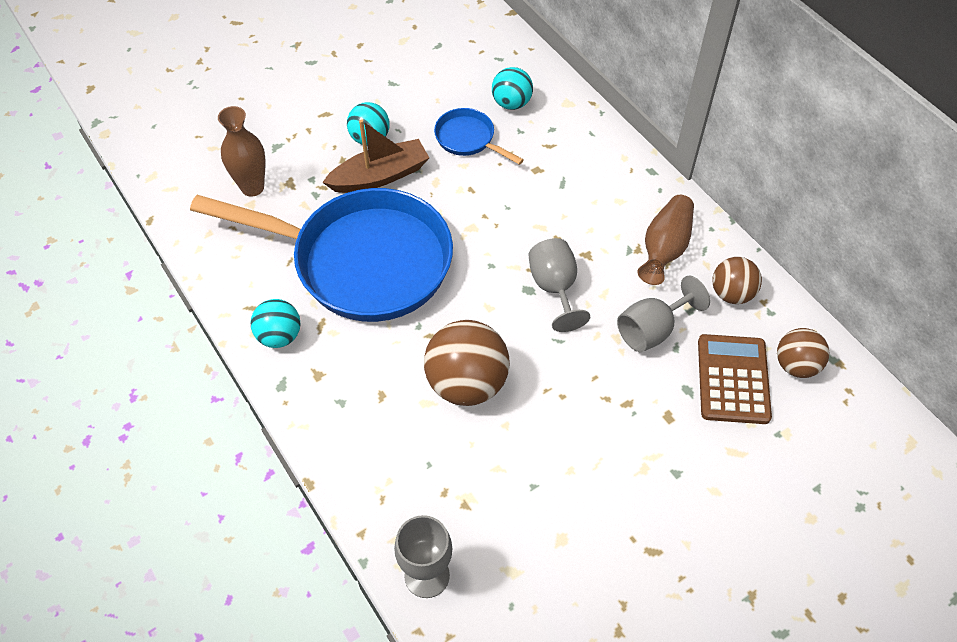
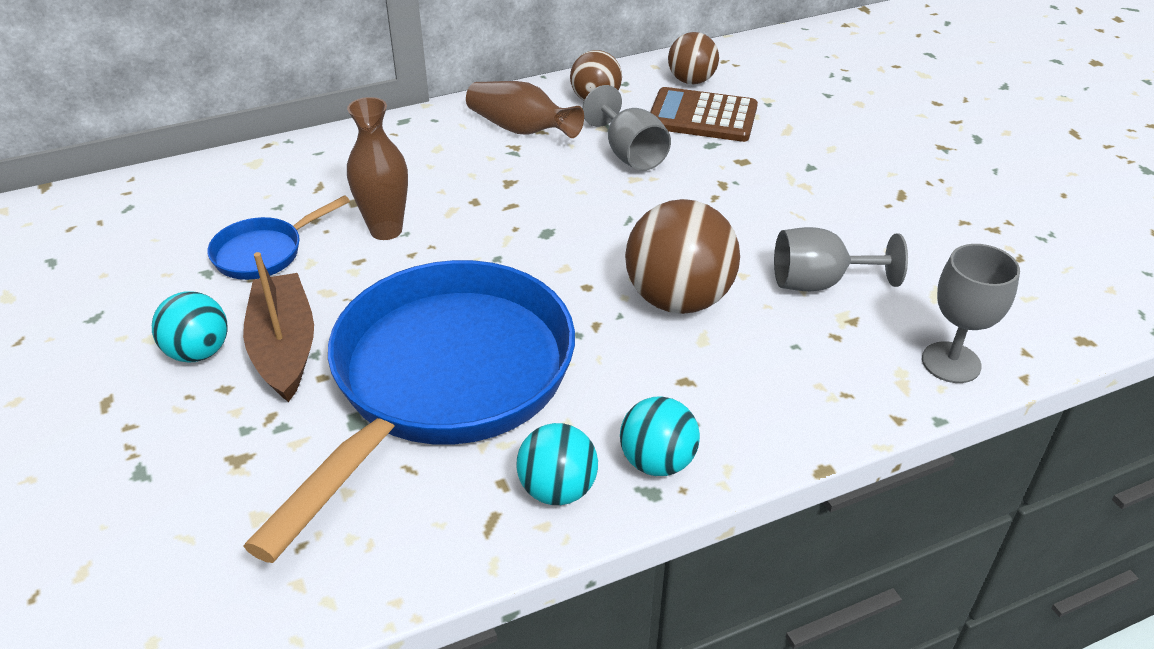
camera: 80 degrees left, 15 degrees down
brown vase [218,106,266,197] -> brown vase moved to [347,97,408,240]
turquoise ball [492,67,533,110] -> turquoise ball moved to [620,396,700,476]
grey goblet [528,238,590,332] -> grey goblet moved to [774,227,908,291]

